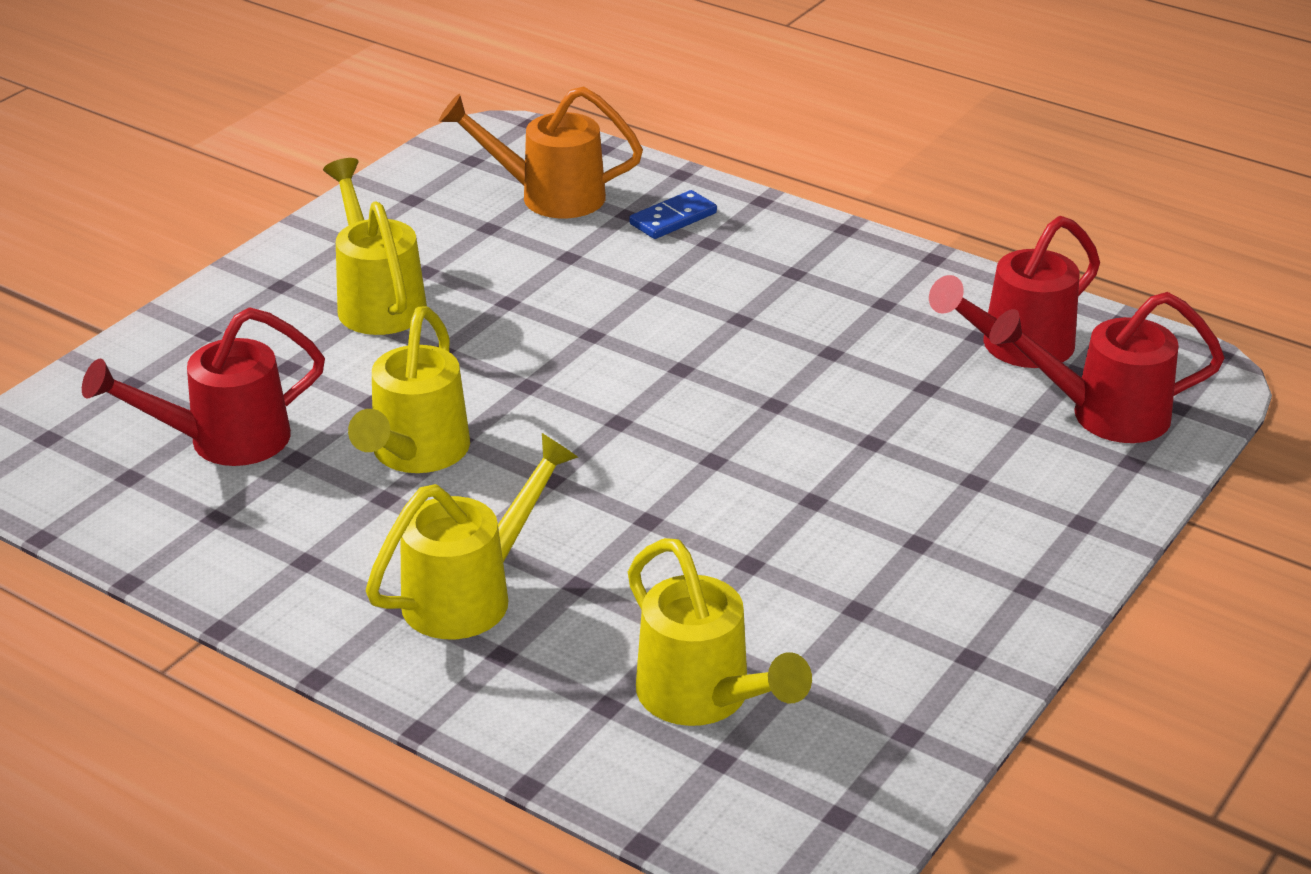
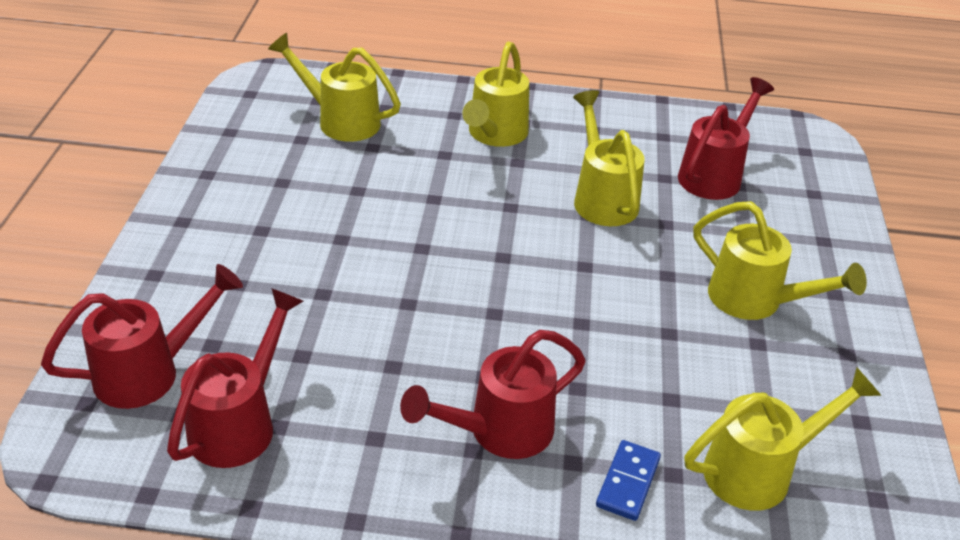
camera: 150 degrees right, 5 degrees up
orange watering can [439,87,643,218] -> yellow watering can [684,367,882,511]
none -> red watering can [400,330,586,459]

